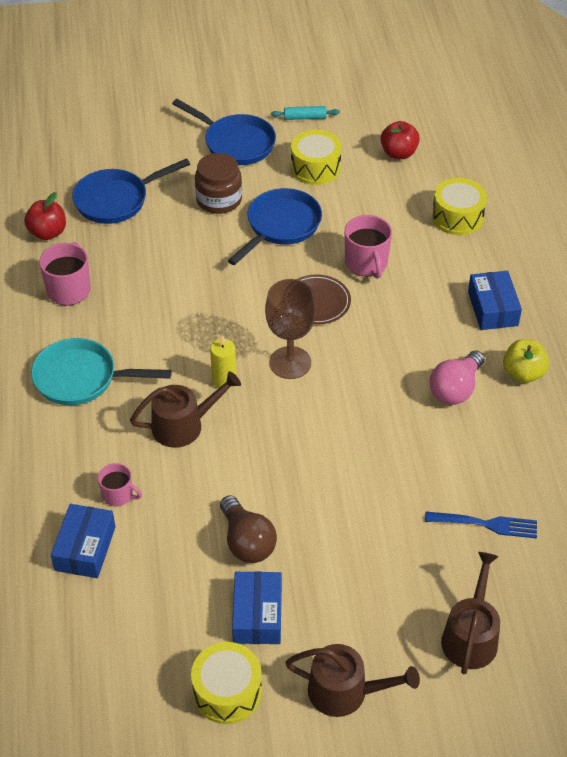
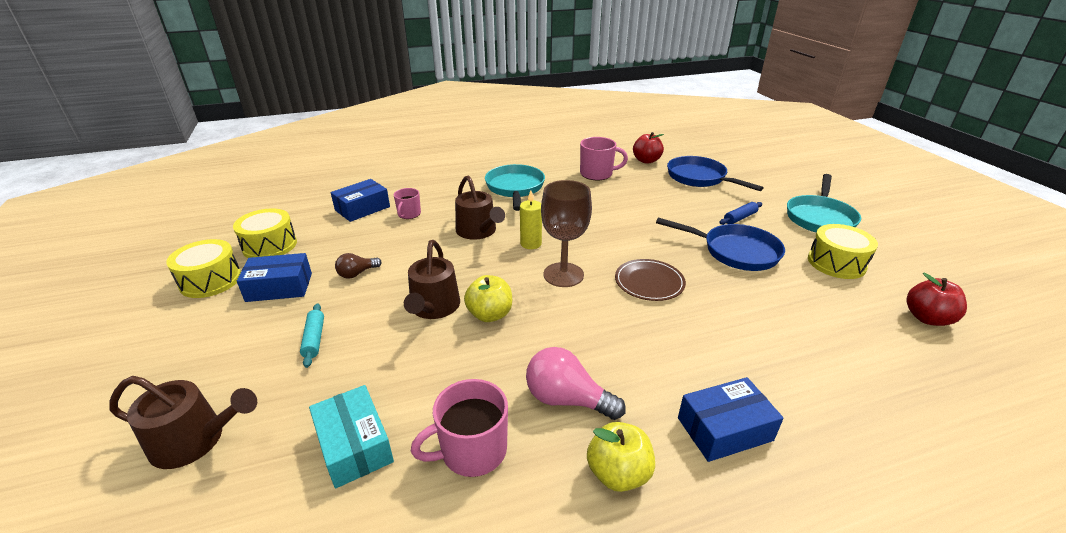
camera: 80 degrees right, 15 degrees down
blue box [51,504,115,578] -> blue box turned 45 degrees counterclockwise [331,179,390,222]
blue pan [172,99,276,165] -> turquoise pan [787,174,861,232]
brown jar [195,153,242,214] -> blue rolling pin [719,202,762,225]
brown light bulb [220,495,277,563] -> brown light bulb [335,253,382,279], size x0.60
turquoise rolling pin [271,106,340,120] -> turquoise rolling pin moved to [300,303,324,368]
brown watering can [285,644,420,717] -> brown watering can moved to [404,240,460,319]
pink mug [345,215,392,279] -> pink mug moved to [411,379,508,477]
blue fork [425,512,537,539] -> turquoise box [309,385,394,489]
yellow drum [432,178,487,235] -> yellow drum moved to [233,209,297,258]
none -> yellow apple [464,275,512,322]

